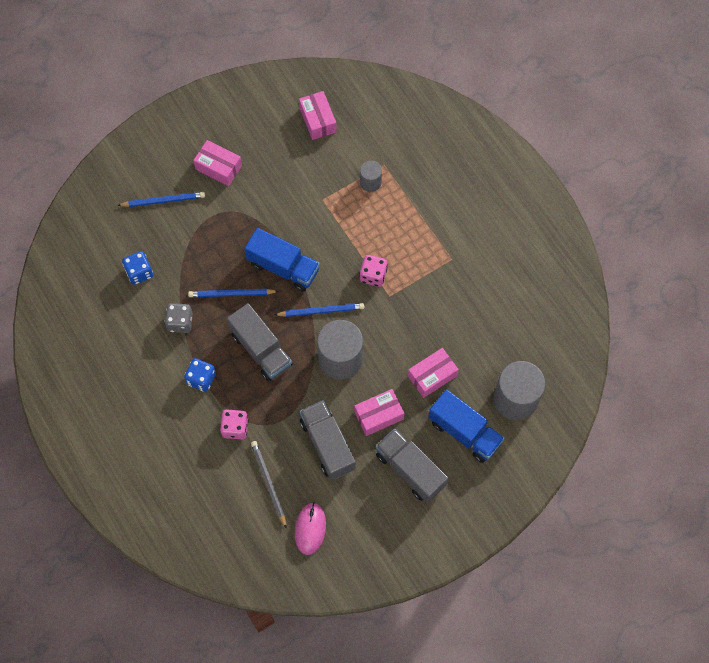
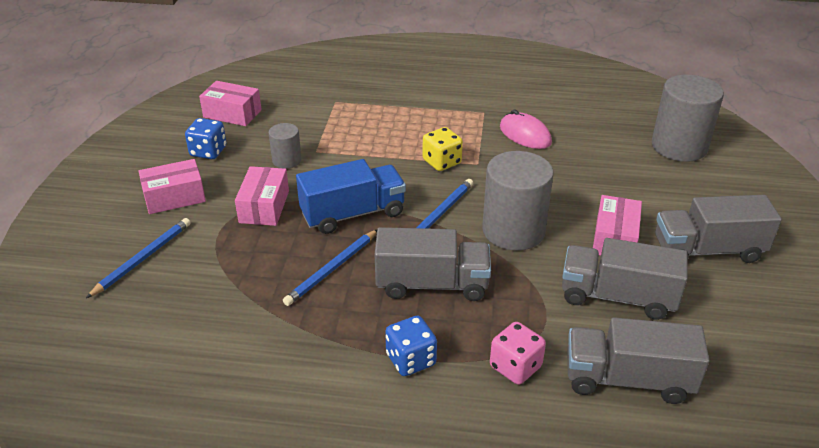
camera: 50 degrees left, 30 degrees down
blue dice [122,251,153,285] -> blue dice moved to [185,118,227,159]
grey dice [165,303,193,333] -> none
grey pencil [251,441,286,528] -> grey truck [567,317,710,404]
pink mouse [295,502,326,555] -> pink mouse moved to [500,109,552,149]
grey cylinder [360,161,382,192] -> grey cylinder moved to [268,123,302,169]
pink dice [360,255,388,287] -> yellow dice [422,127,463,171]
pink box [408,348,459,398] -> pink box moved to [235,166,289,226]
blue truck [428,389,505,463] -> none

